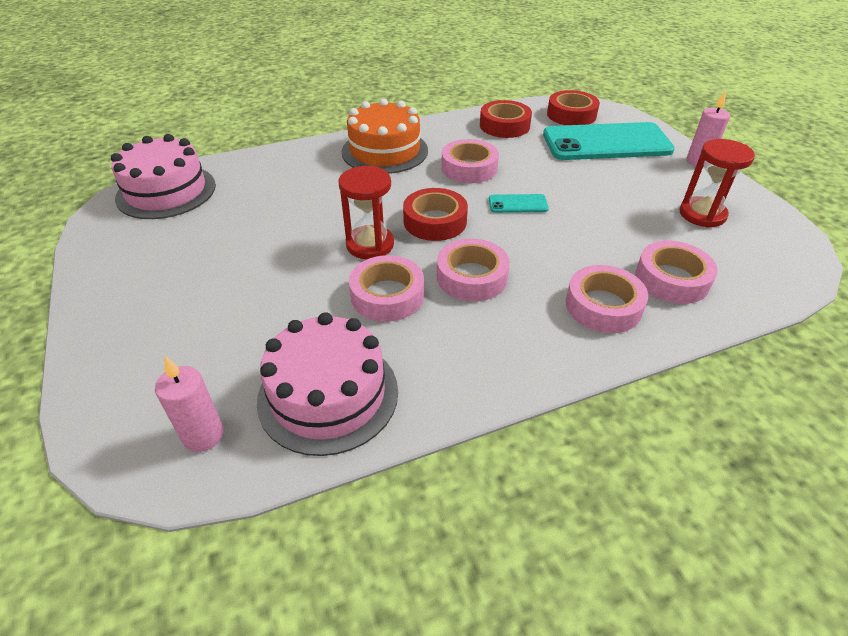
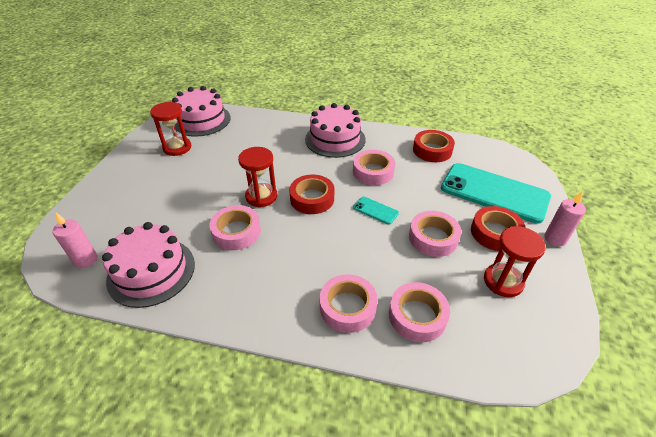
camera: 35 degrees right, 0 degrees up
orange cake [342,98,428,174] -> pink cake [305,103,366,158]
pink tape [437,238,510,301] -> pink tape moved to [409,211,462,257]
red tape [547,90,600,125] -> red tape moved to [471,206,525,251]
none -> red hourglass [150,102,191,156]

